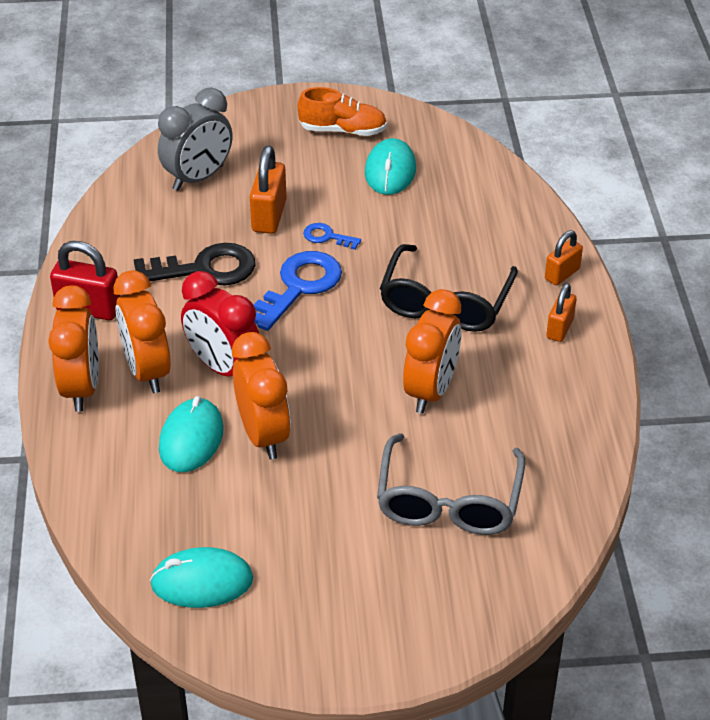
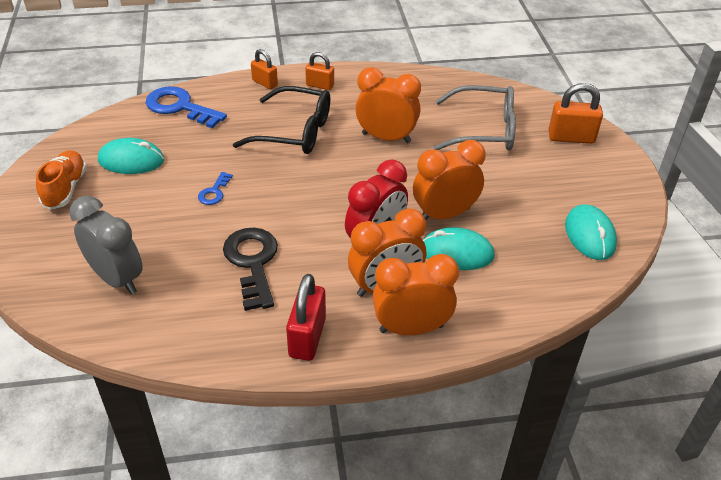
camera: 95 degrees left, 0 degrees up
orange padlock [250,146,287,234] -> orange padlock moved to [548,83,603,144]
blue key [254,251,342,331] -> blue key moved to [146,86,227,128]

